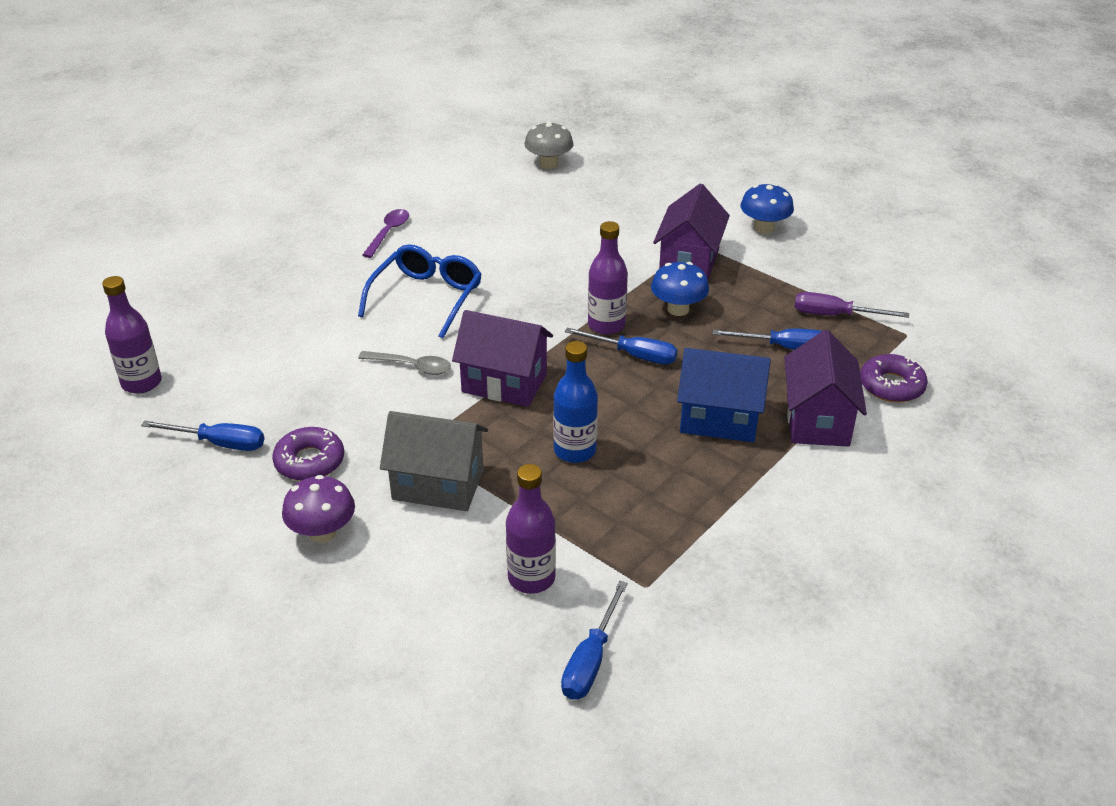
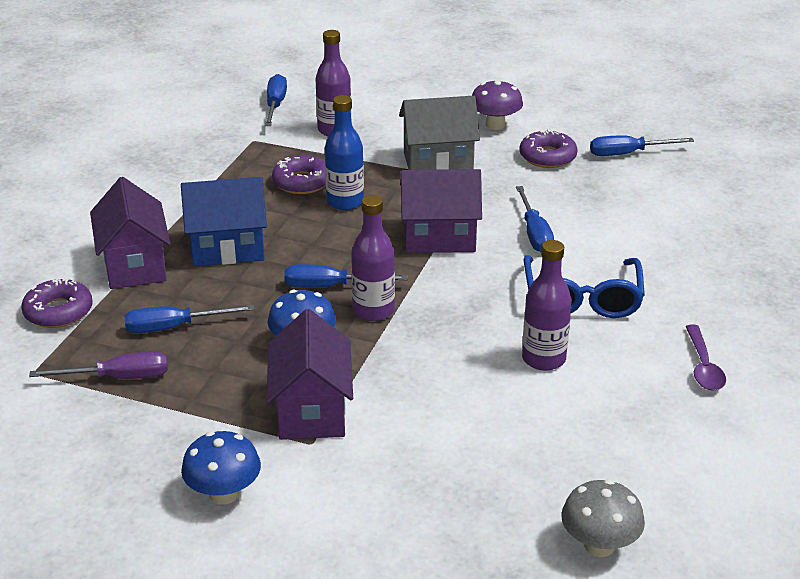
camera: 160 degrees right, 5 degrees down
purple bottle [102,276,162,394] -> purple bottle moved to [522,240,572,371]
grey spoon [358,351,451,375] -> blue screwdriver [516,186,554,252]
none -> purple donut [272,155,326,194]

